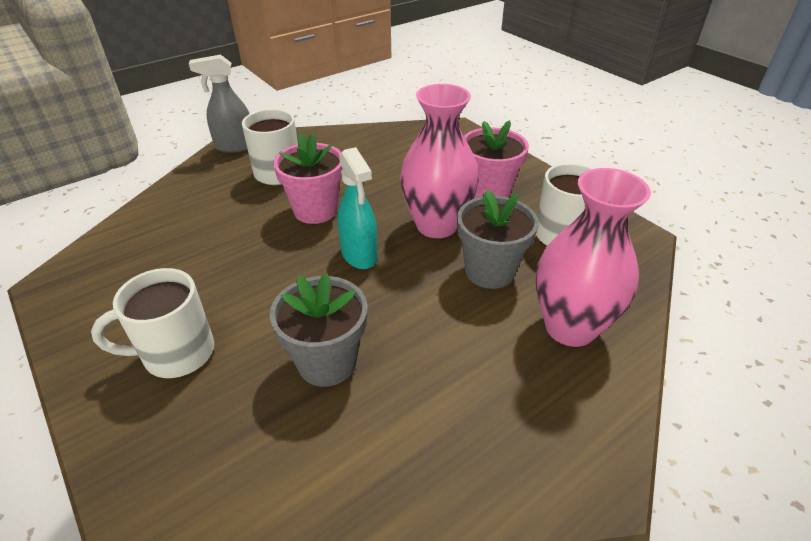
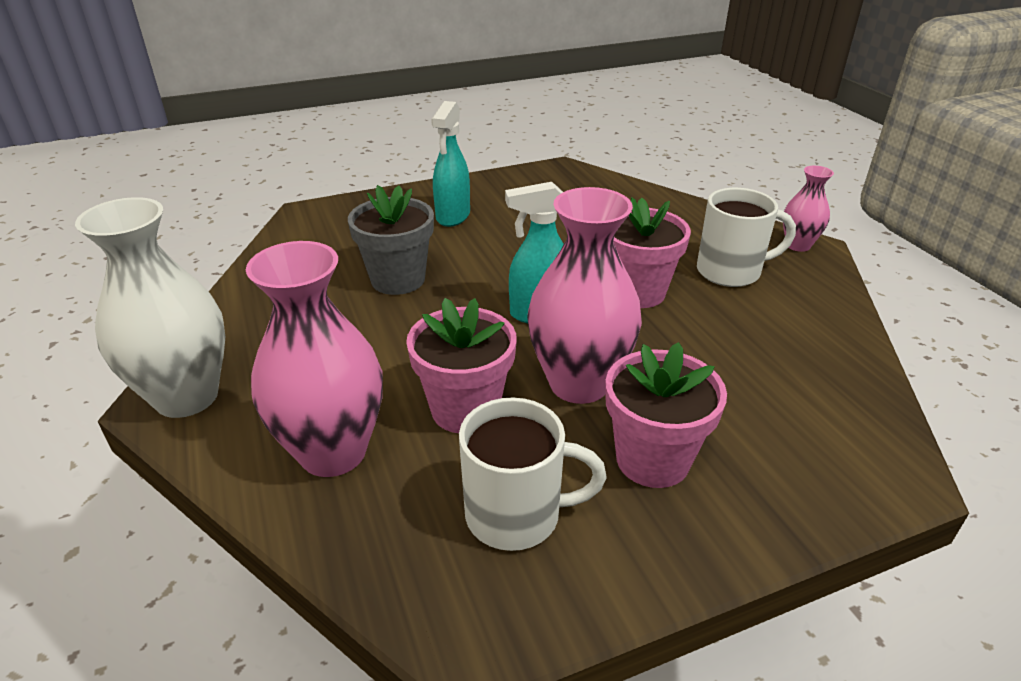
camera: 105 degrees right, 5 degrees down
white mug [91,268,214,378] -> turquoise spray bottle [431,101,470,227]
grey spray bottle [189,55,249,153] -> pink vase [783,166,834,252]
grey flower pot [457,189,538,289] -> pink flower pot [406,298,517,433]
none -> white vase [75,197,226,418]

